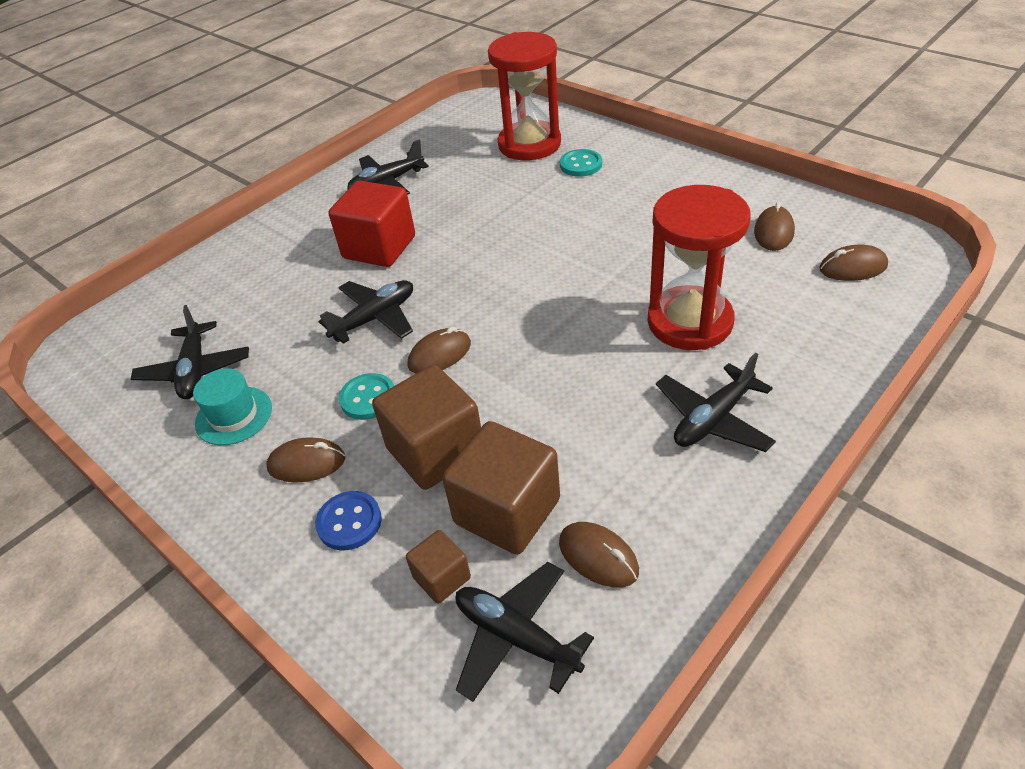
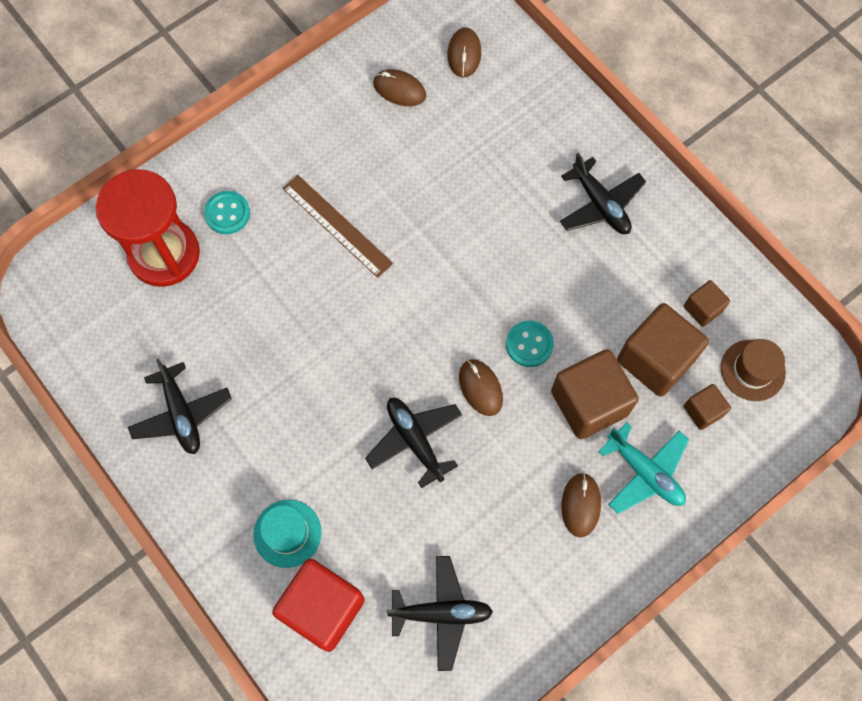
camera: 85 degrees left, 25 degrees up
turquoise hat [193,368,272,445] -> turquoise hat moved to [253,500,322,568]
blue button [315,491,382,550] -> turquoise plane [598,423,689,514]
red cube [329,181,415,267] -> red cube moved to [272,558,365,652]
turquoise button [339,373,394,420] -> turquoise button moved to [506,321,554,367]
black plane [455,562,594,702] -> brown hat [721,339,786,401]
brown mouse [559,522,639,588] -> brown cube [684,280,730,327]
red hourglass [648,185,751,350] -> none
none -> brown ruler [282,175,393,278]

